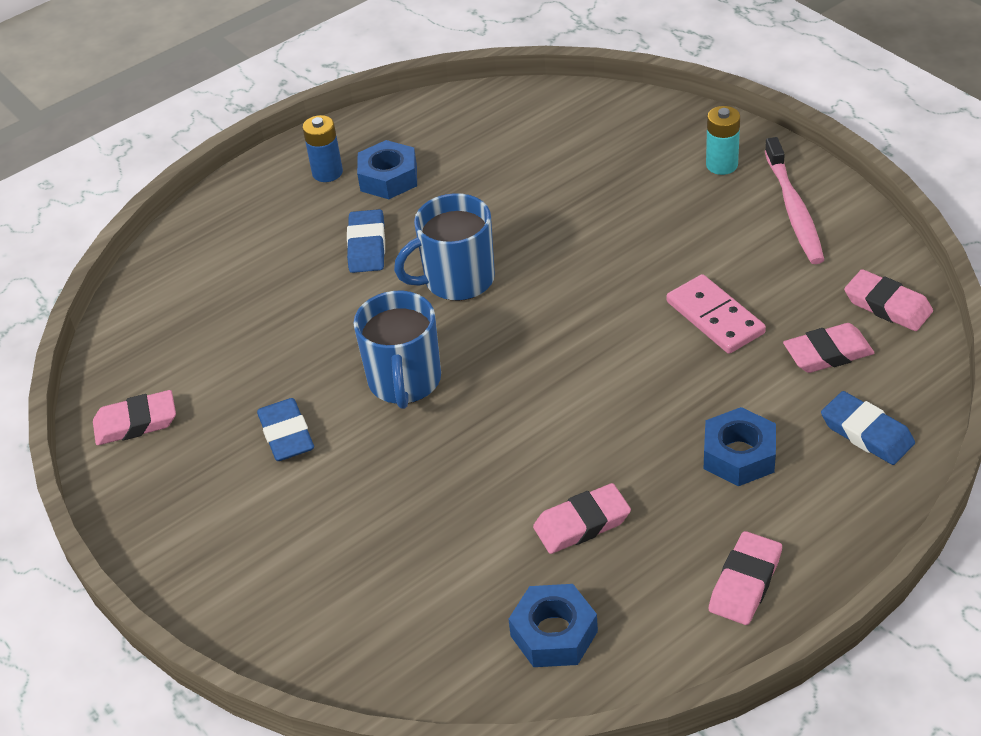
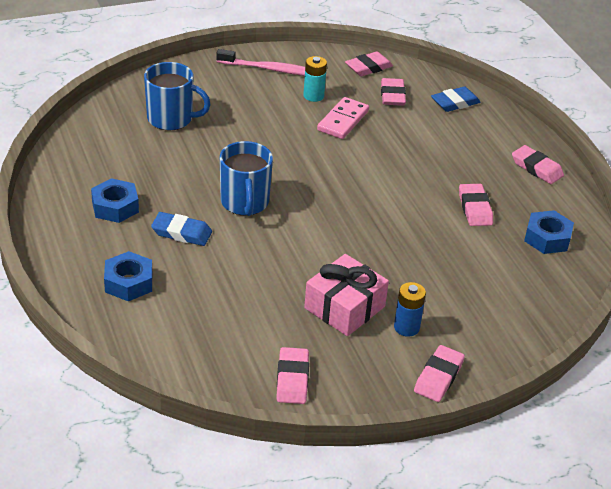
camera: 80 degrees left, 5 degrees down
blue eraser [257,398,314,461] -> pink gift [304,254,389,336]
blue battery [303,115,343,182] -> blue battery moved to [394,282,426,337]
blue mug [354,291,441,409] -> blue mug moved to [144,62,211,130]
pink domino [667,274,766,354] -> pink domino turned 45 degrees counterclockwise [317,97,369,139]
blue nut [704,407,776,486] -> blue nut moved to [104,251,152,301]
turquoise battery [706,106,740,175] -> turquoise battery moved to [303,56,327,102]
none -> pink eraser [414,345,465,402]

